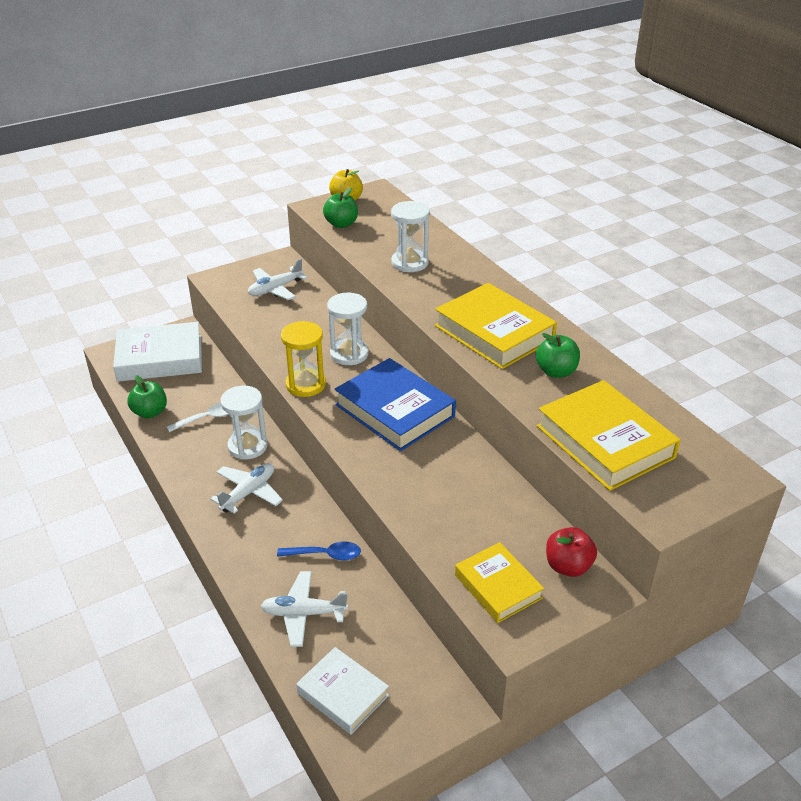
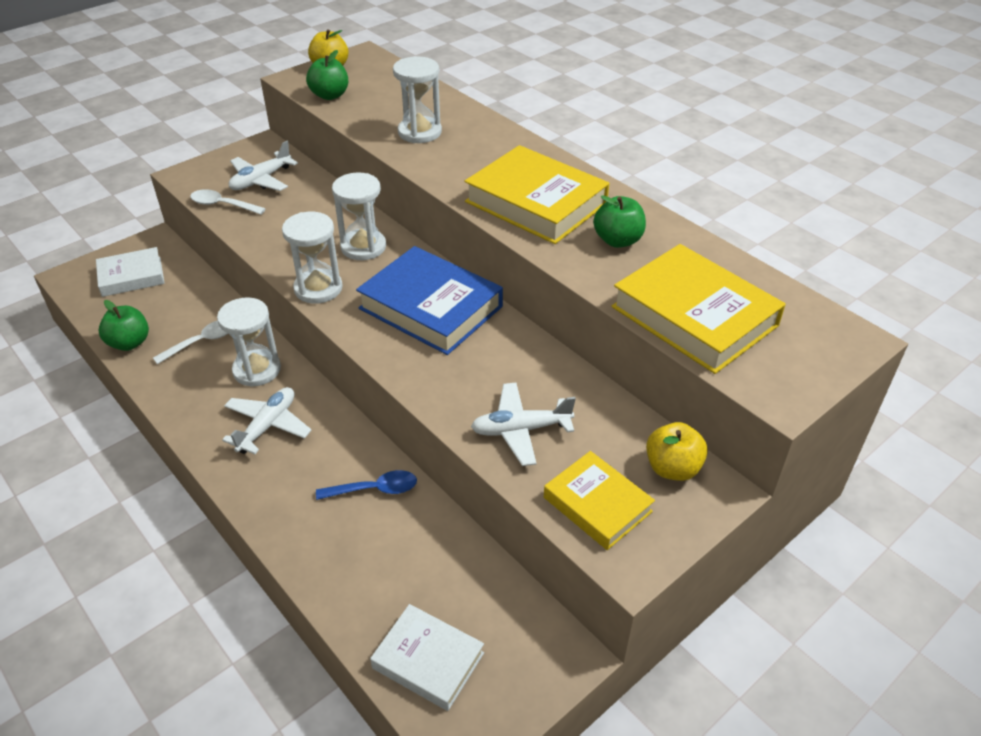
camera: 10 degrees left, 5 degrees up
white book [113,322,202,382] -> white book [96,247,165,297], size x0.61
white plane [261,571,348,647] -> white plane moved to [471,383,576,466]
yellow hourglass [281,321,326,397] -> white hourglass [282,212,342,304]
red apple [546,527,597,577] -> yellow apple [646,422,708,481]
none -> white spoon [190,189,266,215]

